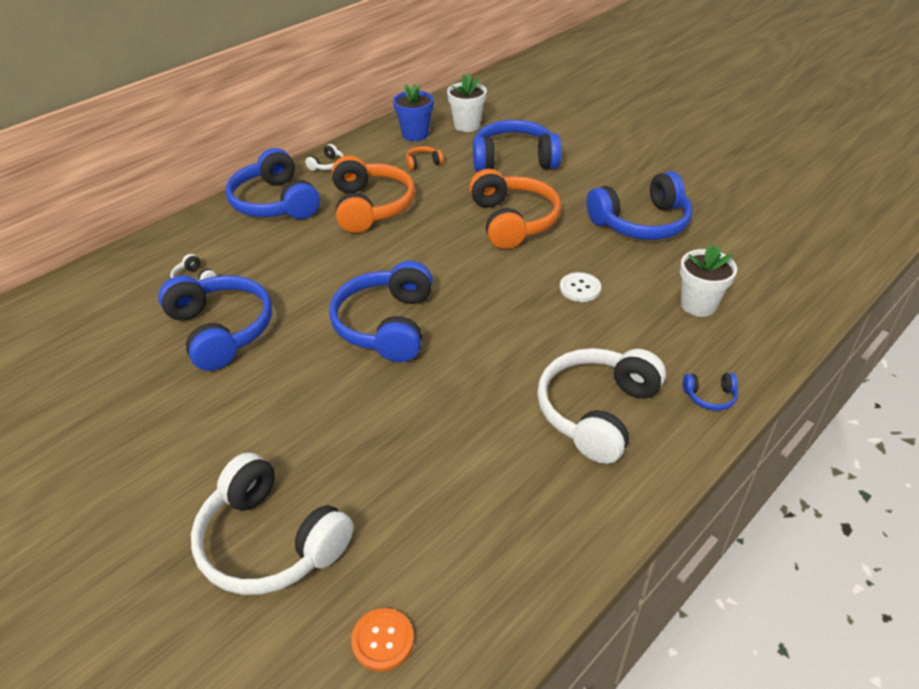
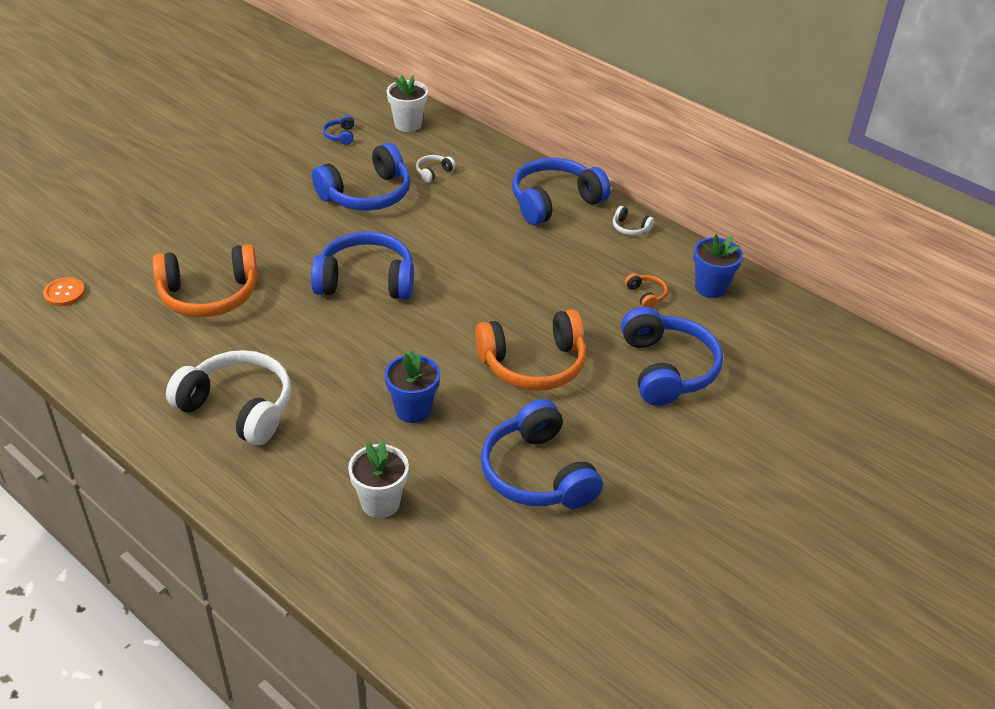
camera: 85 degrees right, 0 degrees up
white headphones [191,452,353,595] -> none
orange headphones [332,155,415,233] -> orange headphones moved to [152,244,258,317]
white flower pot [447,74,487,132] -> white flower pot moved to [387,75,428,132]
white button [560,272,601,302] -> blue flower pot [385,350,440,423]
blue headphones [683,373,738,411] -> blue headphones moved to [323,115,354,145]

